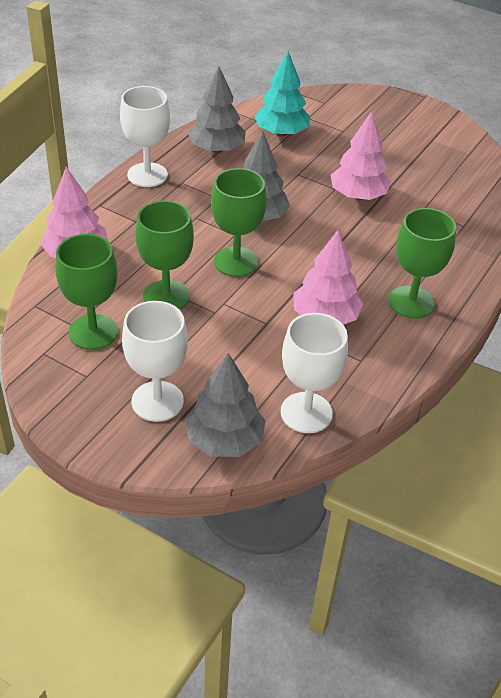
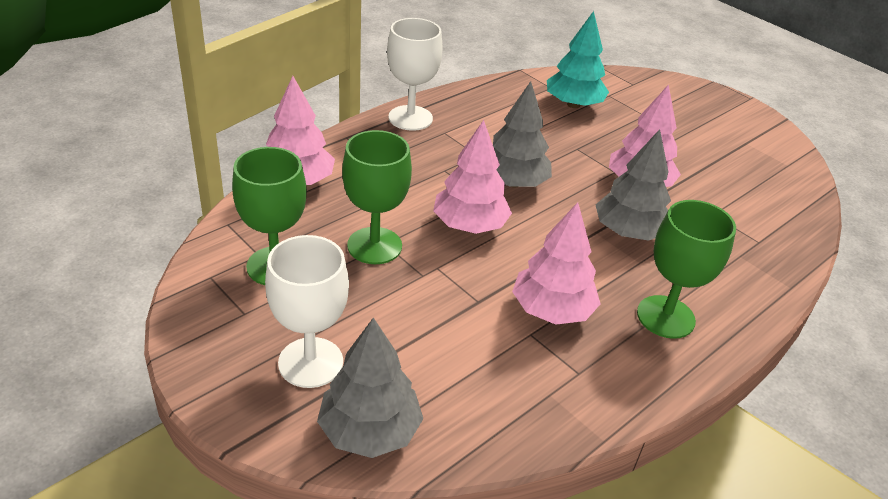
camera: 15 degrees right, 5 degrees down
grey tree [188,67,246,153] -> grey tree moved to [596,129,671,240]
green goblet [211,168,267,277] -> pink tree [433,120,512,234]
white goblet [280,313,348,433] -> none

